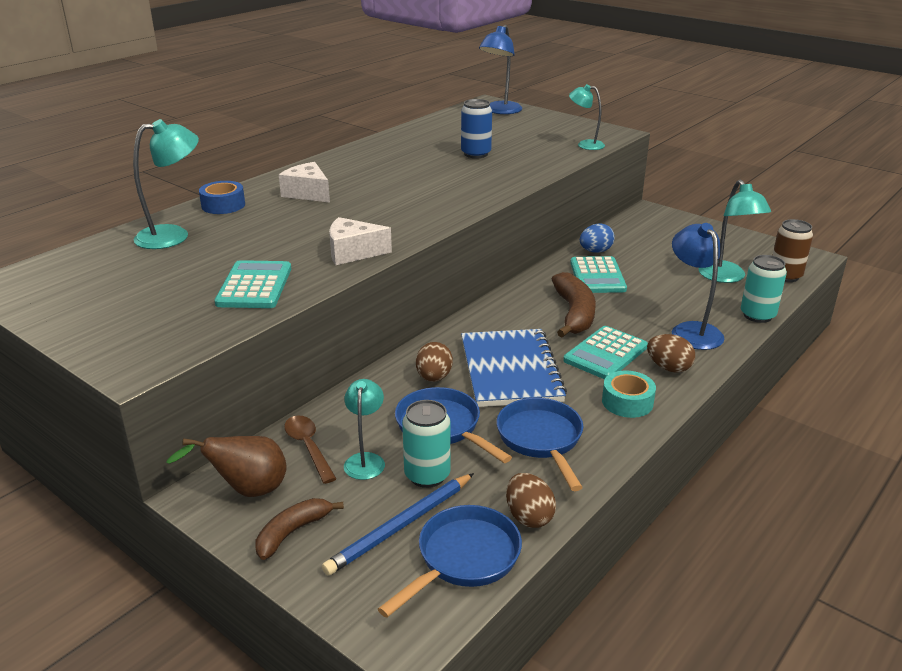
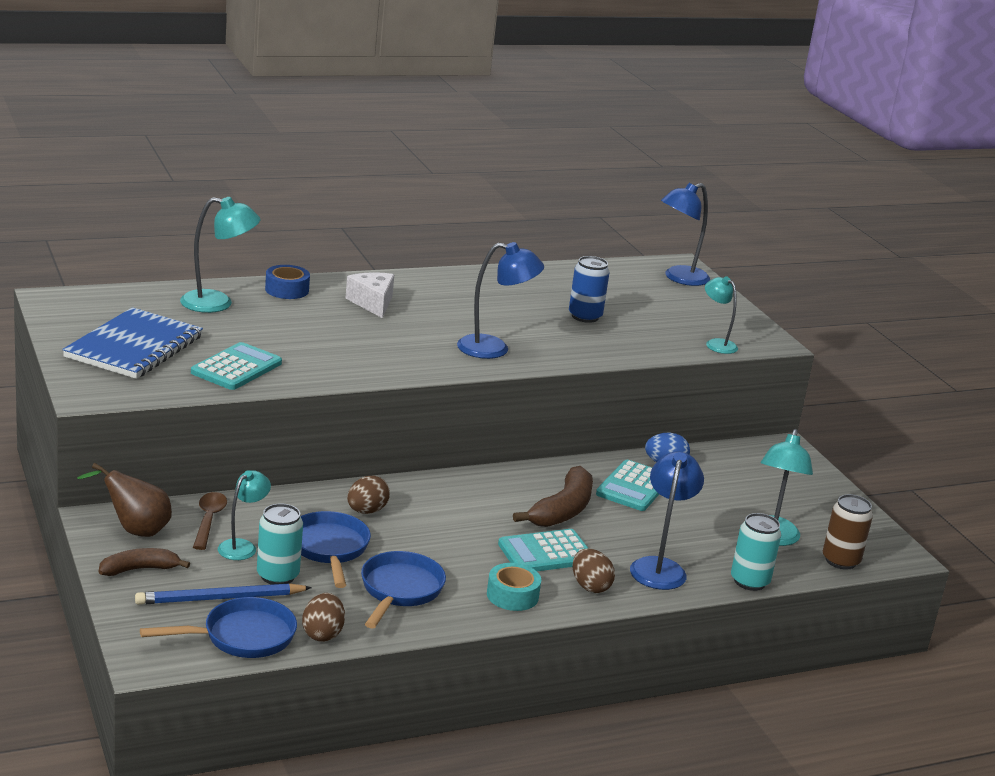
camera: 25 degrees right, 5 degrees down
white cheese [329,217,392,265] -> none
blue notebook [461,329,567,407] -> blue notebook moved to [62,307,203,379]
none -> blue lamp [457,242,544,359]

